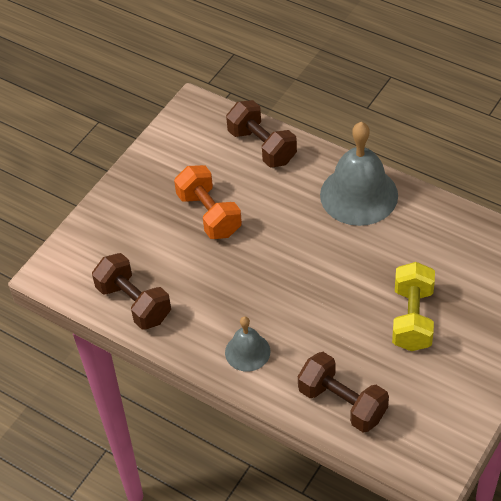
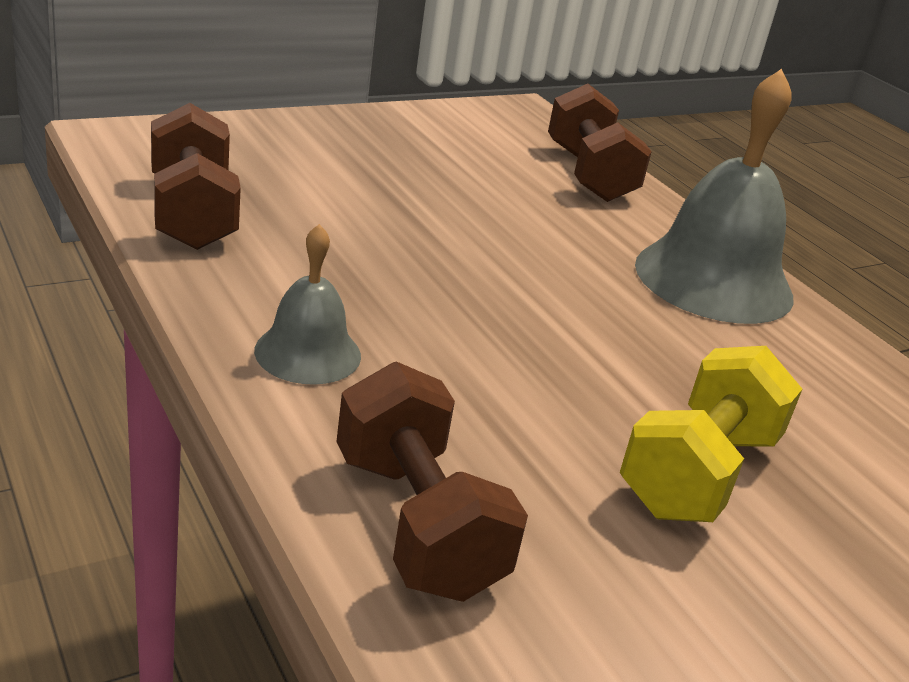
camera: 20 degrees right, 20 degrees down
orange dumbbell [174,165,242,239] -> none

